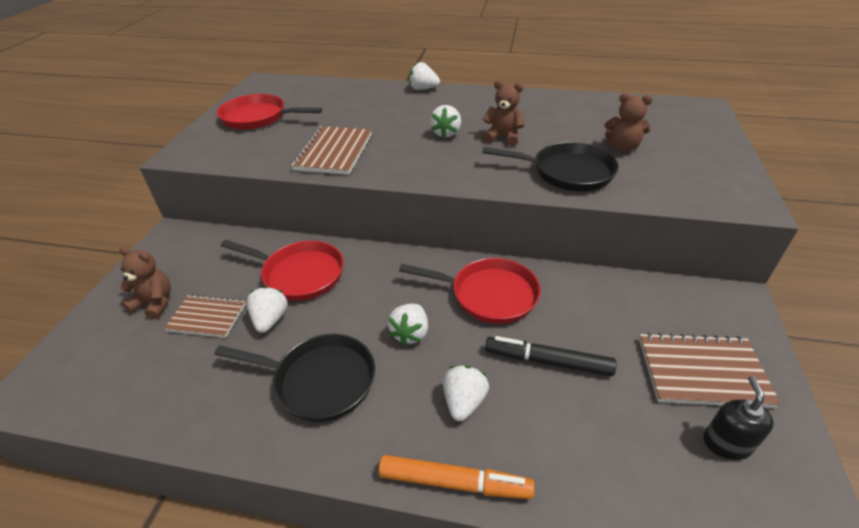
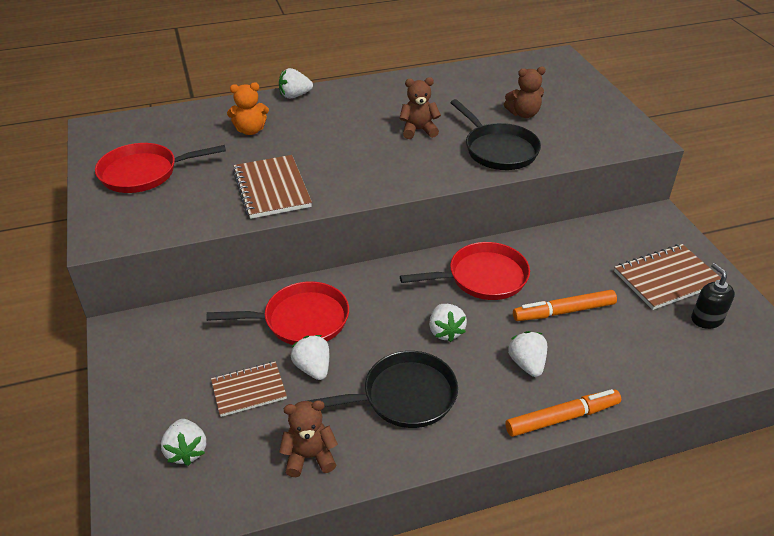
camera: 30 degrees left, 0 degrees up
brown teddy bear [119,247,171,319] -> brown teddy bear moved to [279,400,338,477]
white strawberry [430,105,461,138] -> white strawberry moved to [161,419,206,466]
black pan [482,142,619,191] -> black pan turned 75 degrees clockwise [450,99,541,170]
black marker [485,336,617,376] -> orange marker [513,290,617,321]
none -> orange teddy bear [227,82,269,135]

